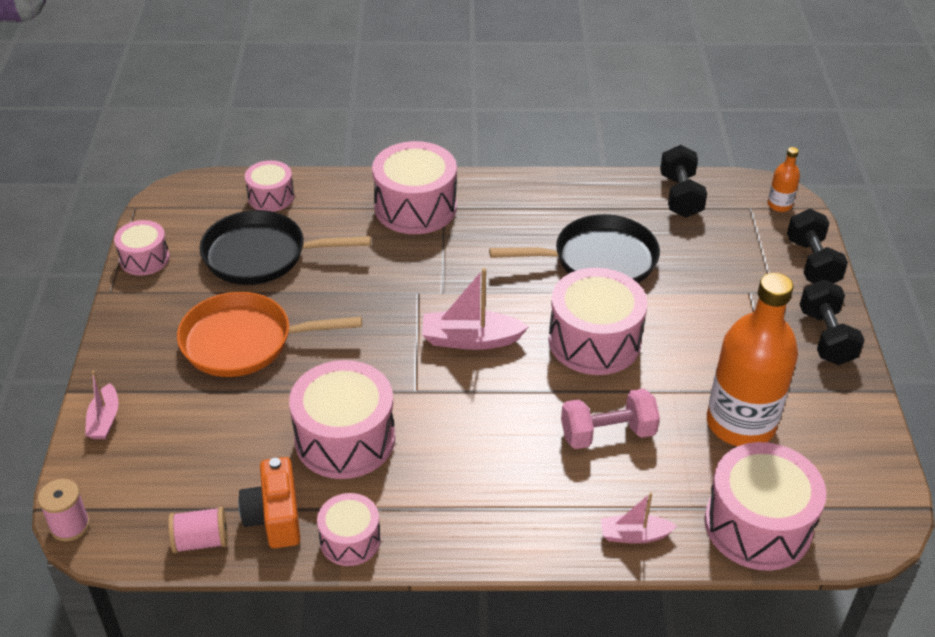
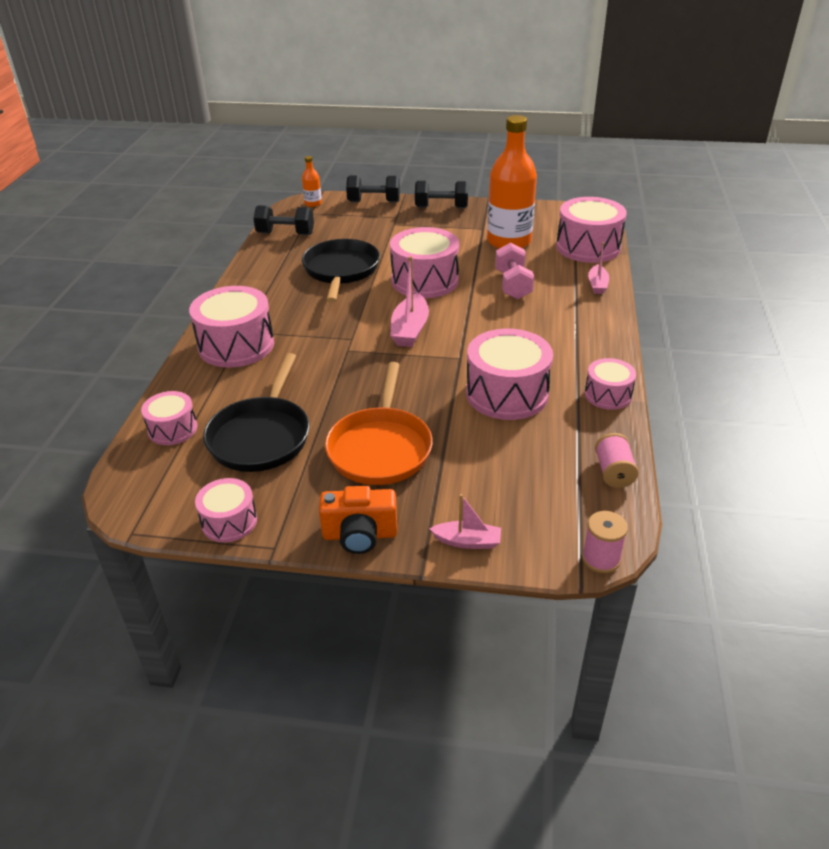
camera: 80 degrees left, 5 degrees down
orange camera [239,457,300,548] -> orange camera moved to [319,486,397,554]

